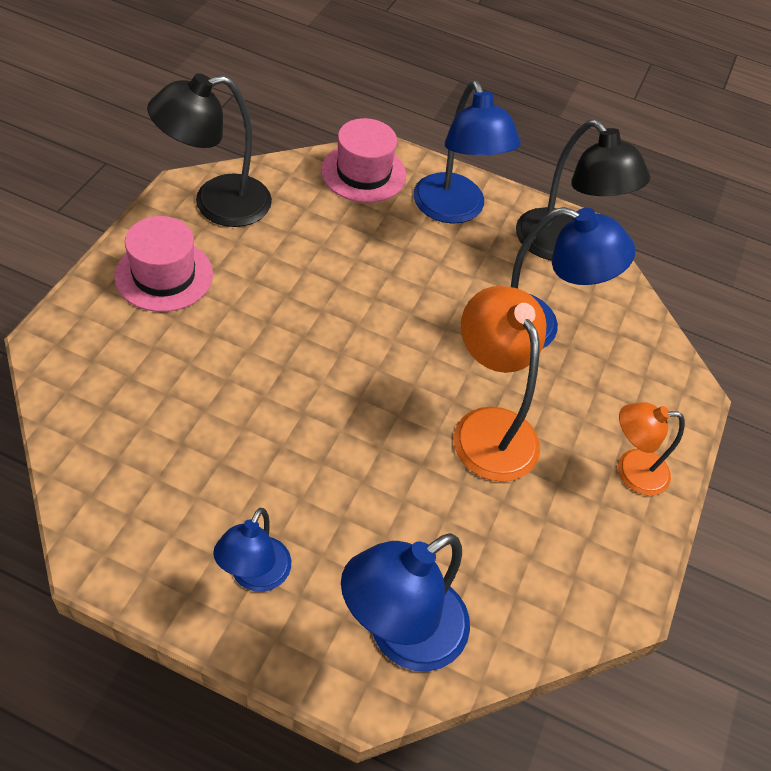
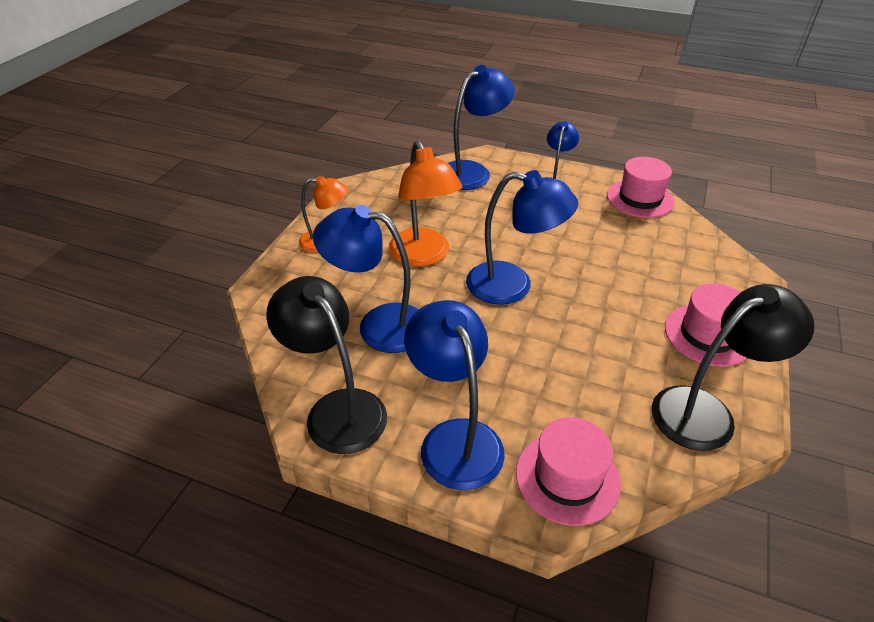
camera: 175 degrees left, 10 degrees down
none -> blue lamp [466,170,578,305]
none -> pink hat [607,157,675,218]

